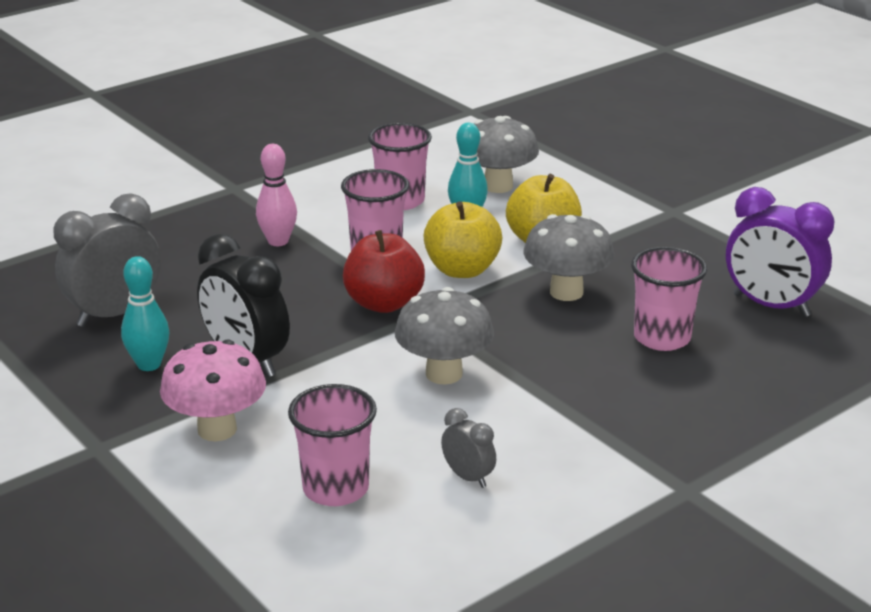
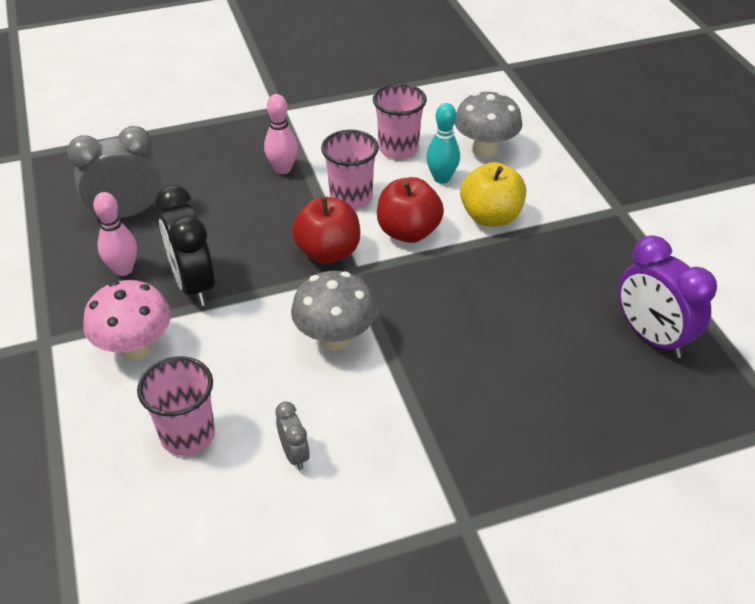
camera: 20 degrees right, 15 degrees up
turquoise bowling pin [121,256,169,371] -> pink bowling pin [93,192,137,276]
yellow apple [424,201,502,278] -> red apple [377,177,444,243]
grey mushroom [523,214,614,301] -> none
pink cup [631,247,707,351] -> none

